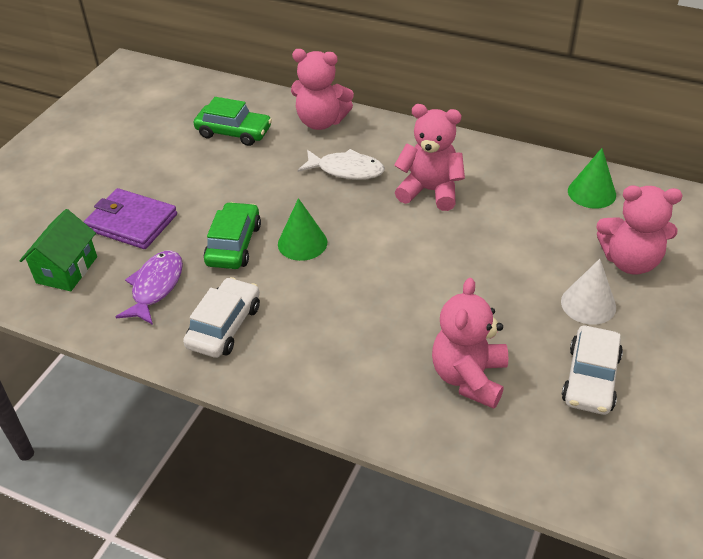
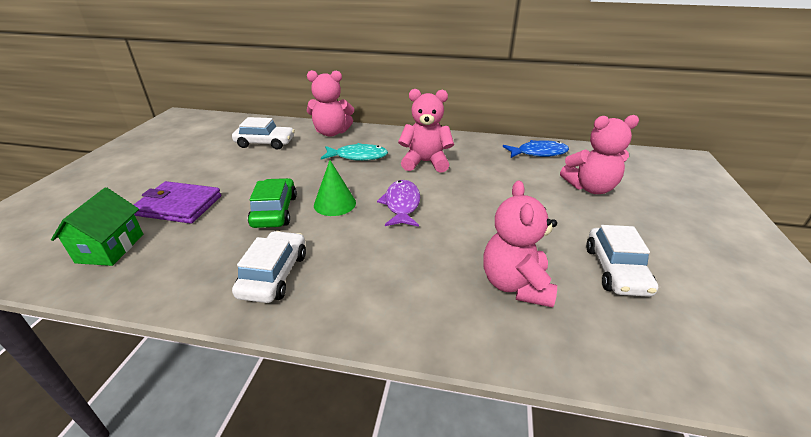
camera: 15 degrees left, 10 degrees down
purple fish [116,250,183,325] -> purple fish moved to [377,180,420,227]
green car [194,97,272,146] -> white car [232,117,295,150]
white fish [298,149,385,180] -> turquoise fish [321,143,388,161]
white cone [561,259,616,325] -> none
green cone [568,148,616,209] -> blue fish [503,140,569,158]

